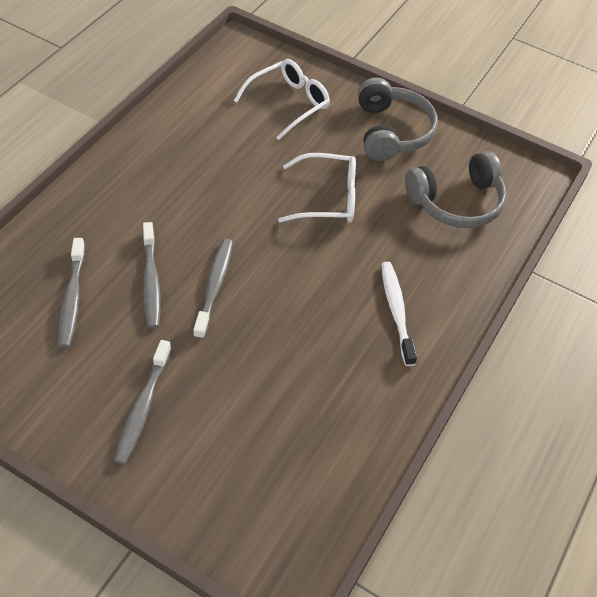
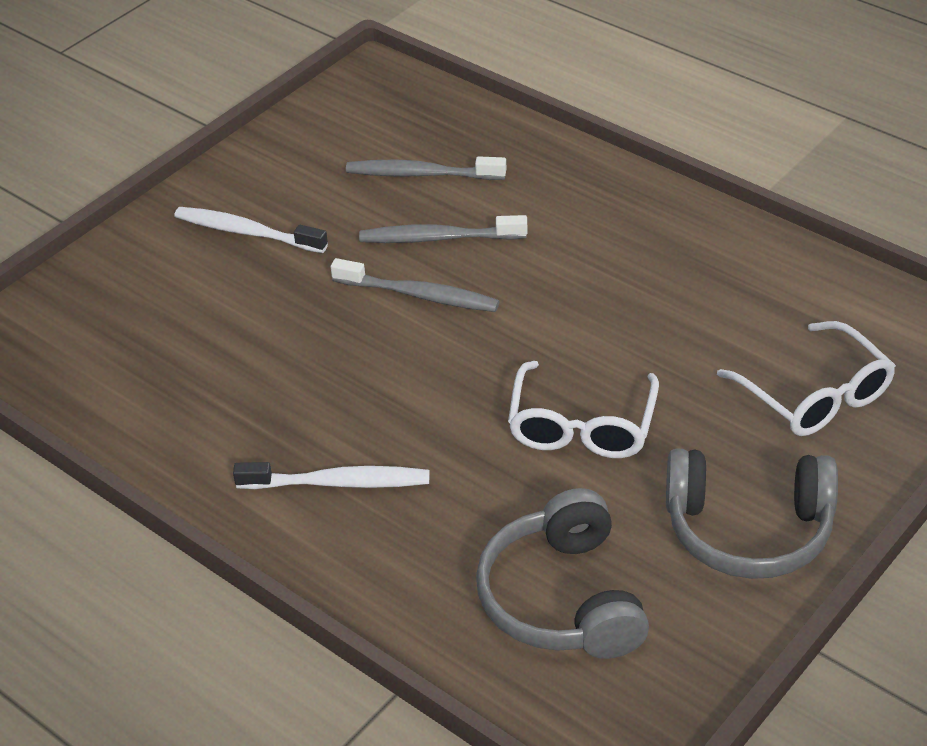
camera: 105 degrees right, 10 degrees down
grey toothbrush [114,340,172,464] -> white toothbrush [174,207,328,253]

